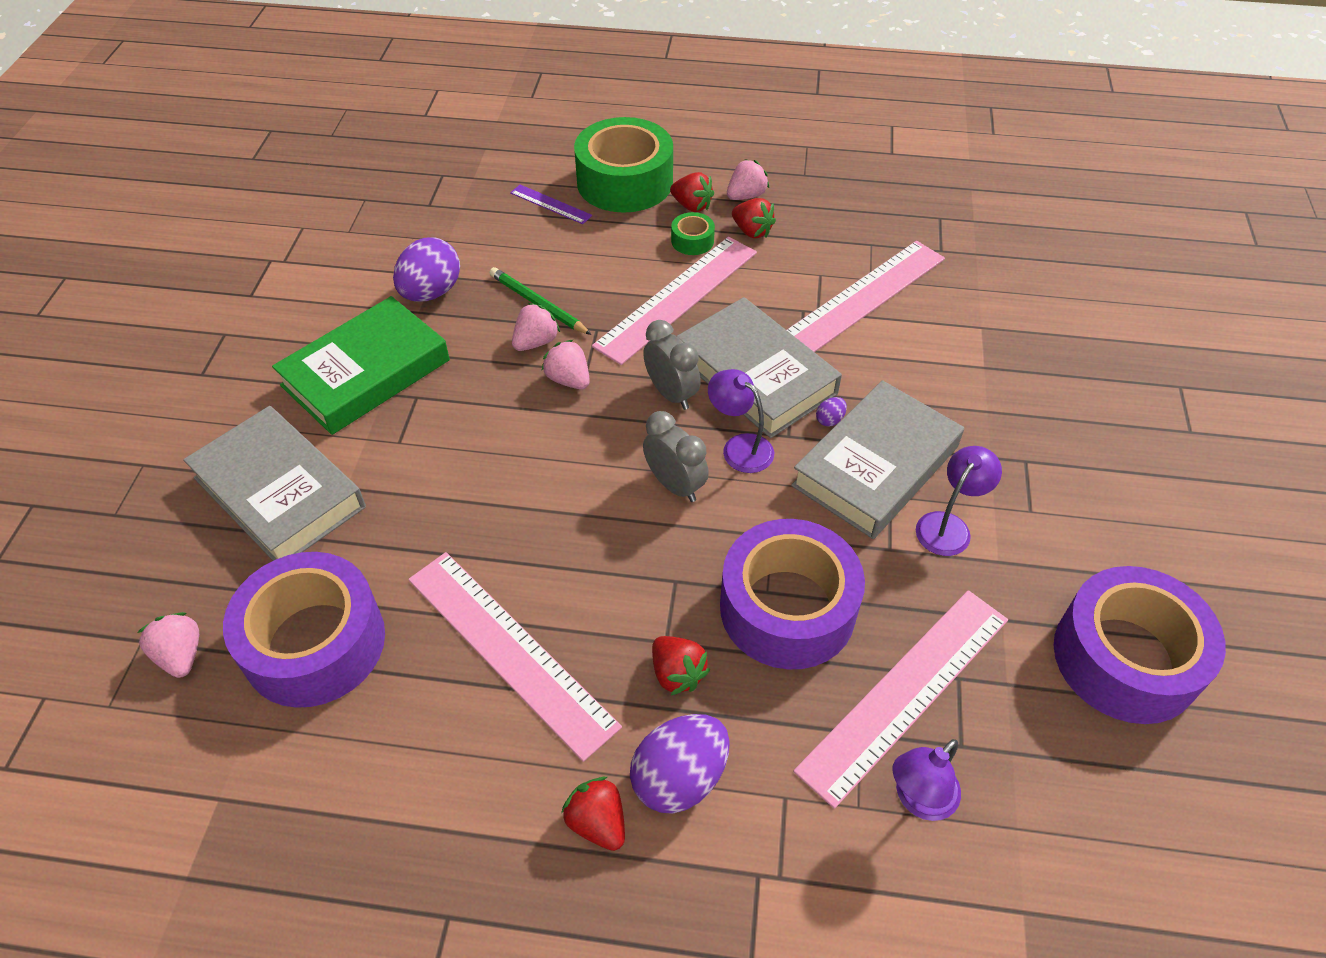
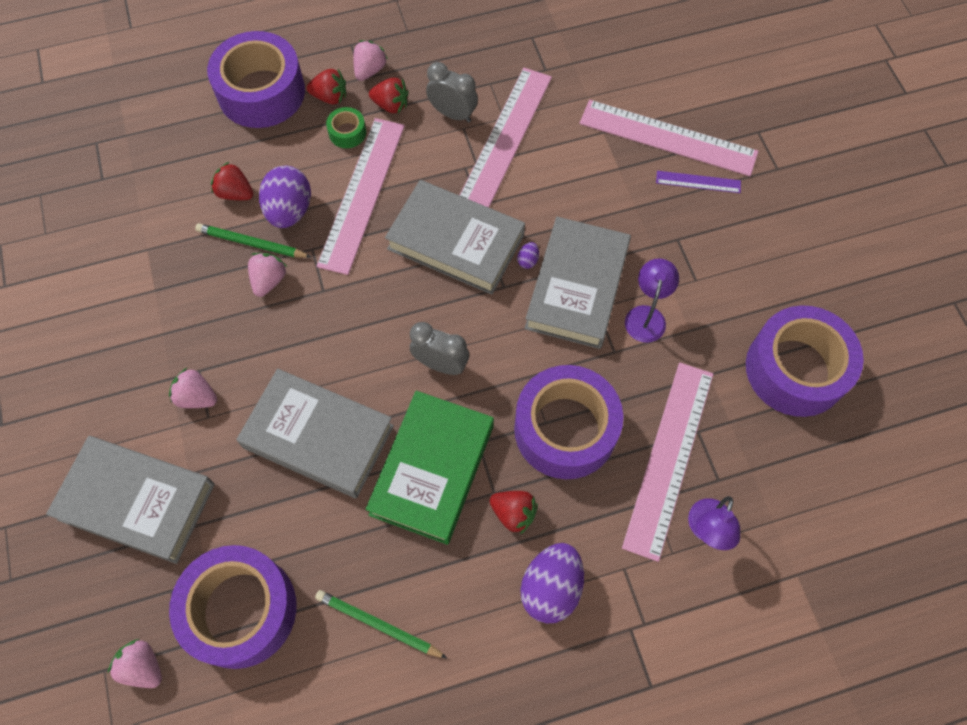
camera: 25 degrees left, 15 degrees up
green book [272,296,450,435] -> green book moved to [366,391,494,545]
purple egg [393,237,460,302] -> purple egg moved to [259,166,311,228]
pink ruler [408,552,622,762] -> pink ruler moved to [580,100,758,176]
purple ruler [510,185,592,224] -> purple ruler moved to [656,171,741,193]
pink strawberry [541,339,590,389] -> pink strawberry moved to [169,368,217,408]
red strawberry [561,777,625,851] -> red strawberry moved to [211,162,254,200]
green tape [574,117,673,213] -> purple tape [207,31,305,128]
grey clock [643,320,701,410] -> grey clock moved to [426,62,478,123]
purple lamp [708,369,774,473] -> none
none -> grey book [236,369,394,498]
none -> green pencil [315,590,448,659]

